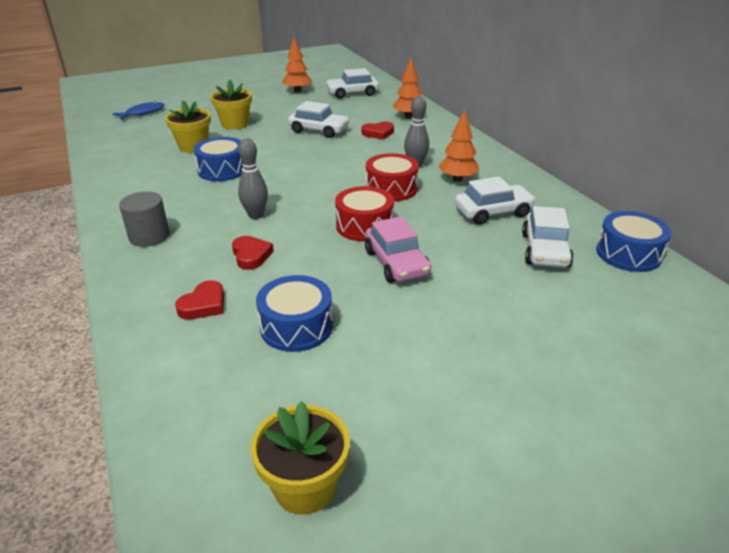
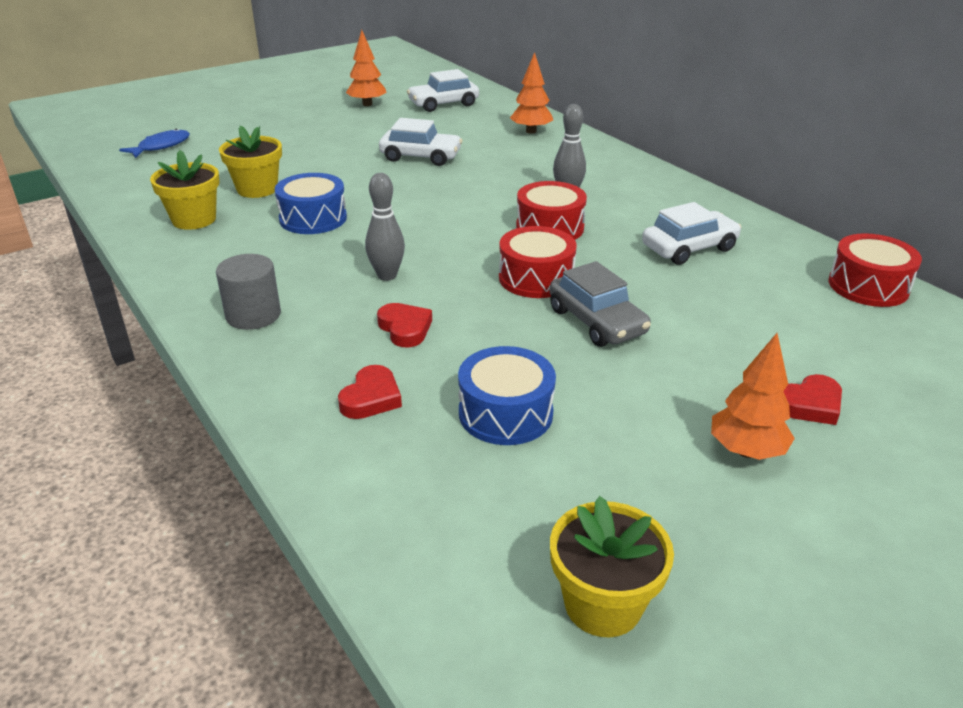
camera: 10 degrees left, 0 degrees up
yellow flower pot [210,79,252,130] -> yellow flower pot moved to [150,150,220,230]
red heart [362,122,394,140] -> red heart moved to [783,374,842,425]
pink car [365,217,431,283] -> grey car [550,261,651,347]
orange tree [438,109,479,182] -> orange tree moved to [711,333,795,460]
white car [522,206,574,268] -> none
blue drum [596,211,672,272] -> red drum [829,233,922,307]

